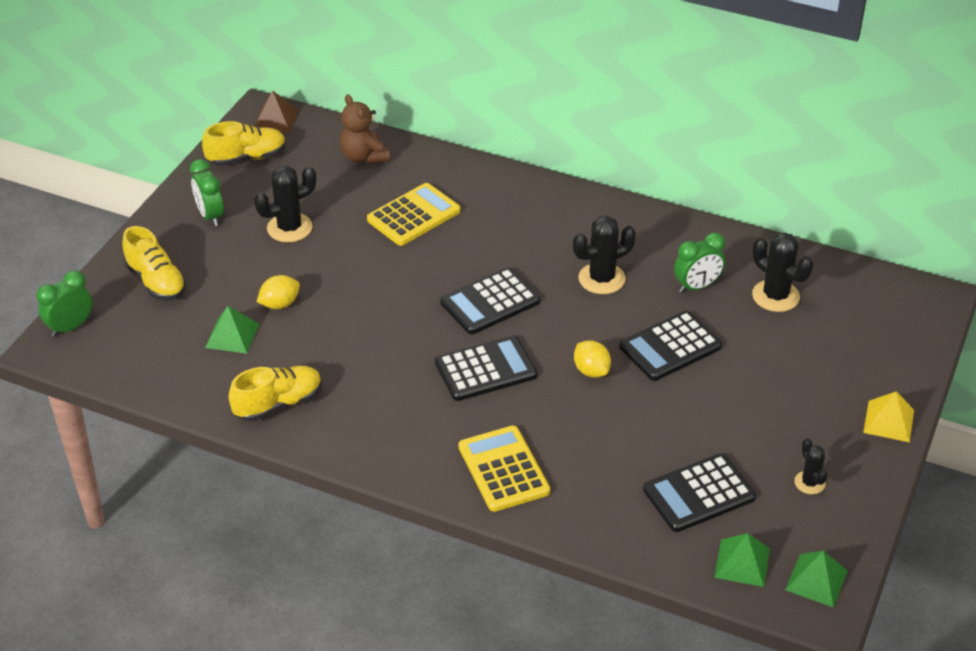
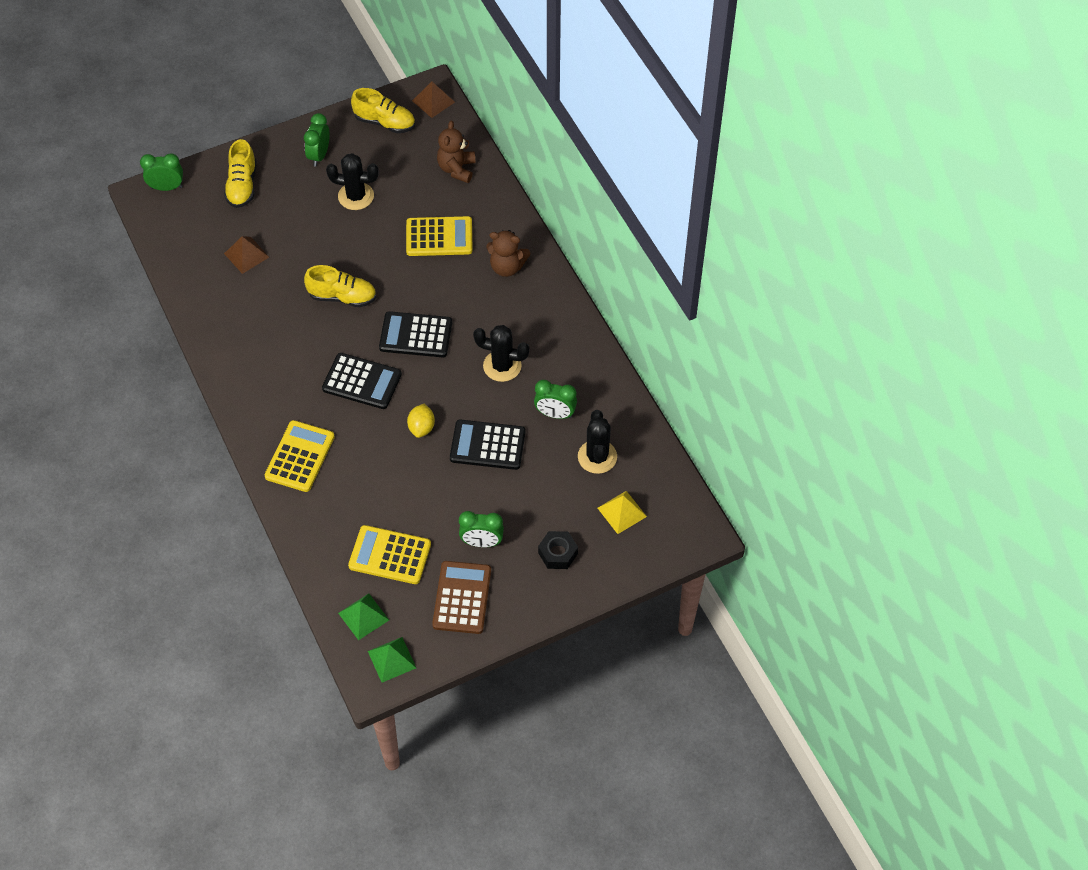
camera: 40 degrees right, 15 degrees up
green pyramid [205,306,259,354] -> brown pyramid [224,236,269,274]
yellow shoe [229,366,322,422] -> yellow shoe moved to [304,265,376,307]
yellow lemon [257,275,300,309] -> none
black calculator [643,453,756,532] -> yellow calculator [348,525,431,584]
black cactus [794,438,827,494] -> brown calculator [432,561,491,634]
yellow pyramid [863,391,914,442] -> yellow pyramid moved to [598,491,647,534]
none -> green clock [459,511,504,547]
none -> brown teddy bear [486,230,530,277]
none -> black nut [538,531,578,569]

